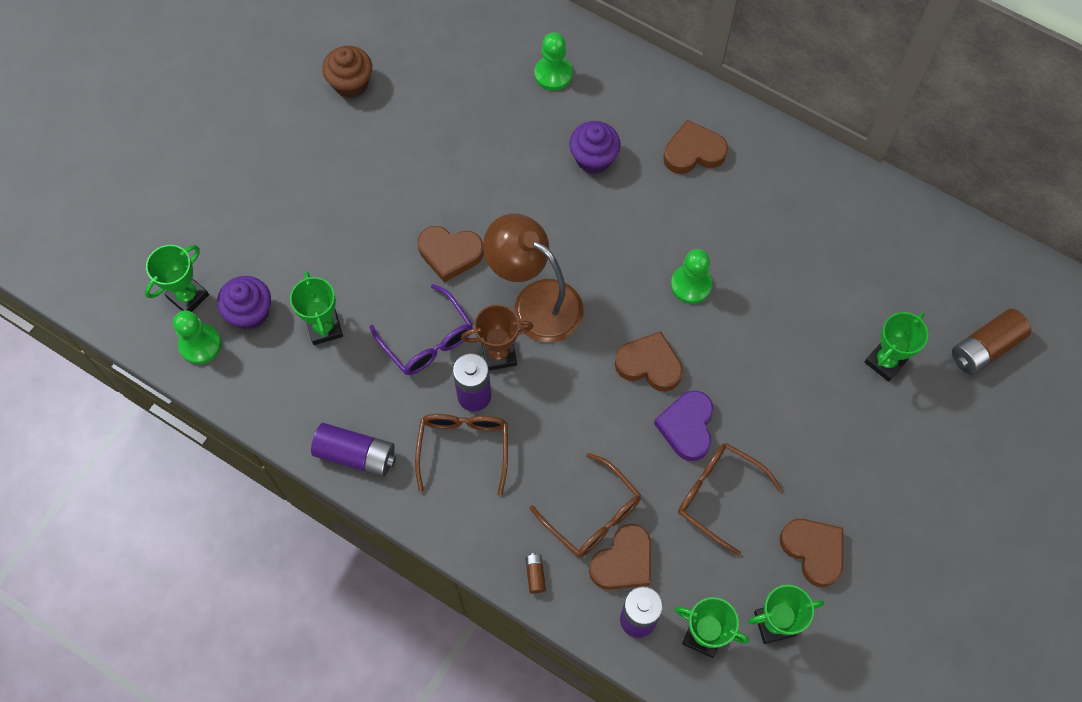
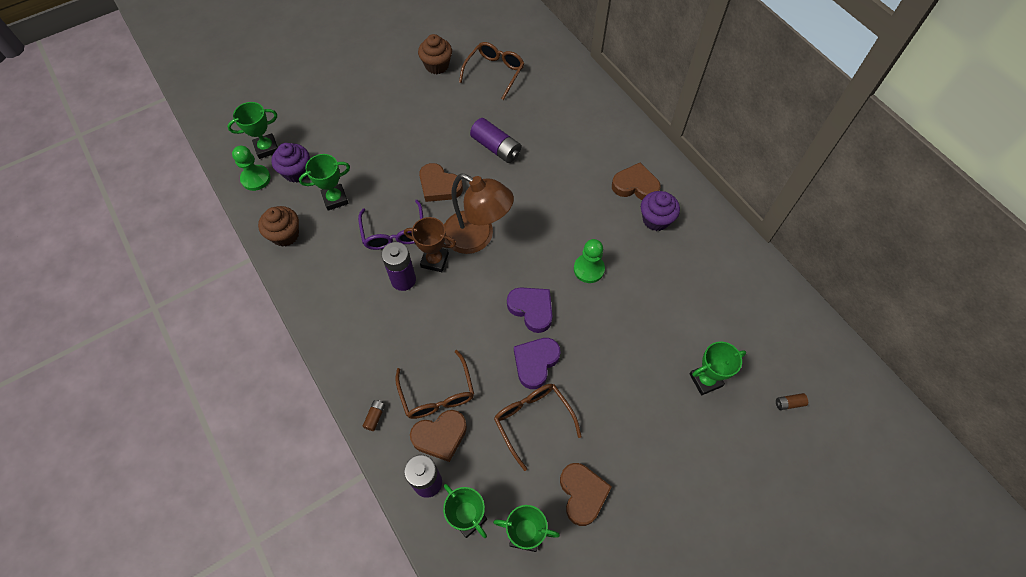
camera: 25 degrees right, 5 degrees down
green trophy [290,271,343,345] -> green trophy turned 60 degrees clockwise [299,154,350,211]
purple battery [311,423,396,477] -> purple battery moved to [470,118,521,163]
brown glasses [415,414,508,496] -> brown glasses moved to [459,42,525,100]
brown lamp [483,213,583,343] -> brown lamp turned 150 degrees clockwise [444,174,514,254]
green pawn [534,32,573,91] -> none
purple cupcake [569,121,621,174] -> purple cupcake moved to [641,191,680,231]
brown heart [614,331,683,391] -> purple heart [507,287,552,333]
brown battery [952,309,1031,375] -> brown battery [776,393,808,410], size x0.46
none -> brown cupcake [258,206,299,247]

